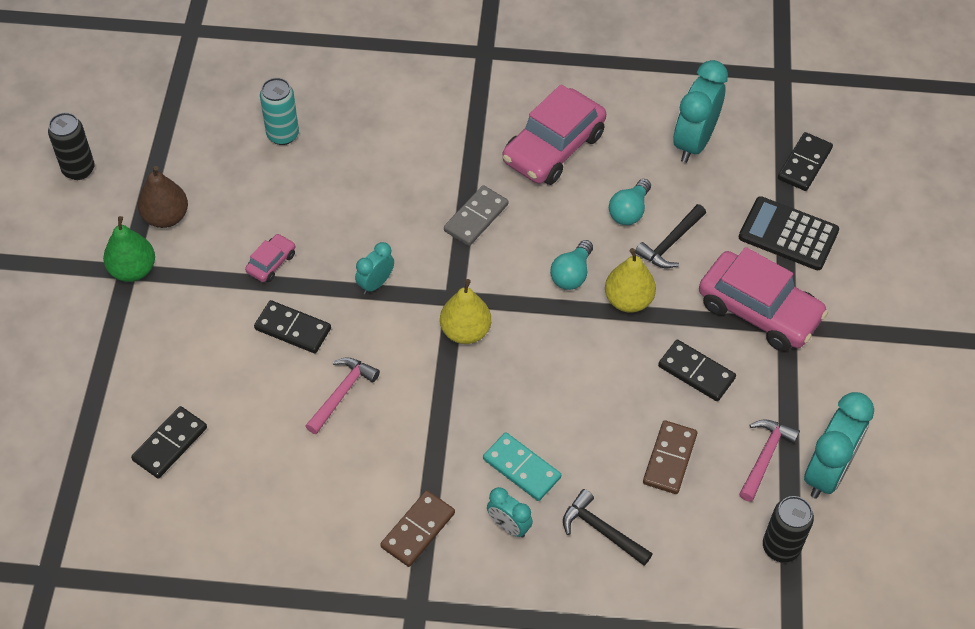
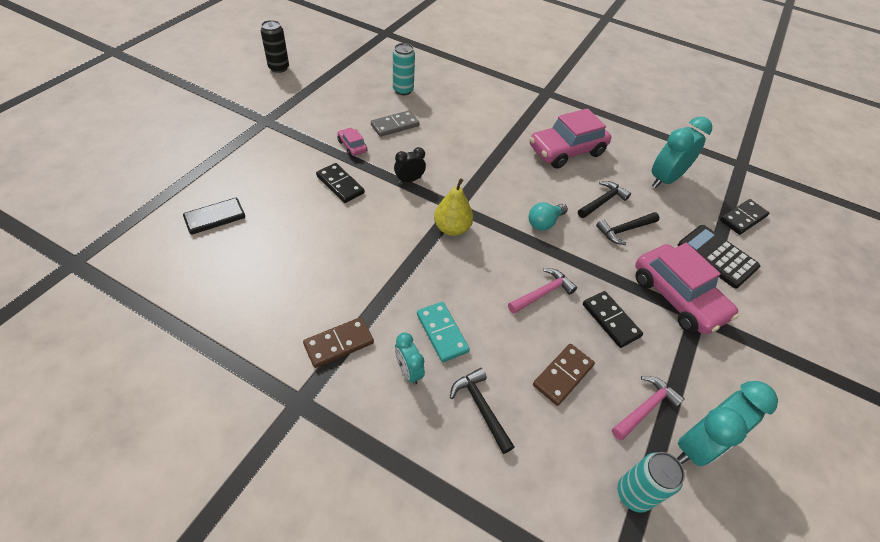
camera: 20 degrees right, 5 degrees down
green pear [103,216,155,282] -> none
brown pear [138,166,188,228] -> none
pink car [245,234,295,282] -> pink car turned 90 degrees counterclockwise [337,128,367,156]
pink hammer [305,357,380,434] -> pink hammer moved to [508,268,577,314]
turquoise clock [355,242,394,294] -> black clock [394,147,426,183]
grey domino [444,185,508,246] -> grey domino moved to [371,110,419,137]
yellow pear [605,248,656,313] -> none
turquoise light bulb [609,179,651,225] -> black hammer [578,181,631,218]
black can [763,496,814,563] -> turquoise can [617,452,685,513]

